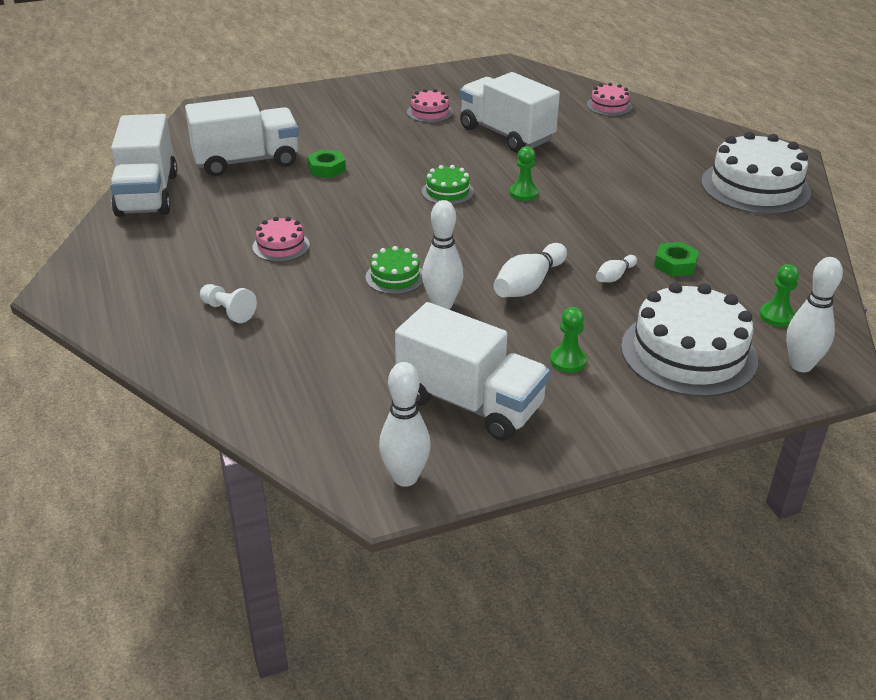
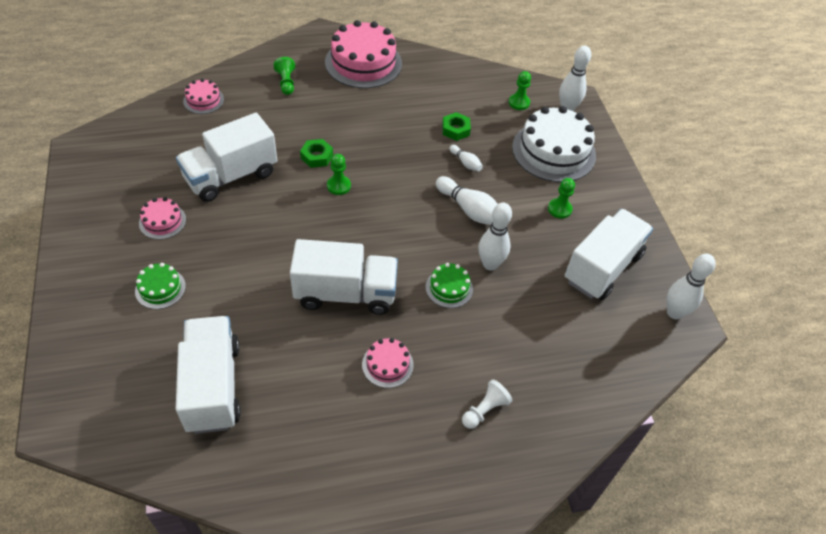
camera: 85 degrees left, 15 degrees up
white truck [110,114,177,217] -> white truck moved to [290,239,398,315]
green nut [307,150,346,178] -> green nut moved to [300,139,333,168]
green cake [422,165,474,205] -> green cake moved to [135,263,186,309]
white cake [701,132,811,215] -> pink cake [325,20,402,88]
none -> green pawn [273,57,295,95]

